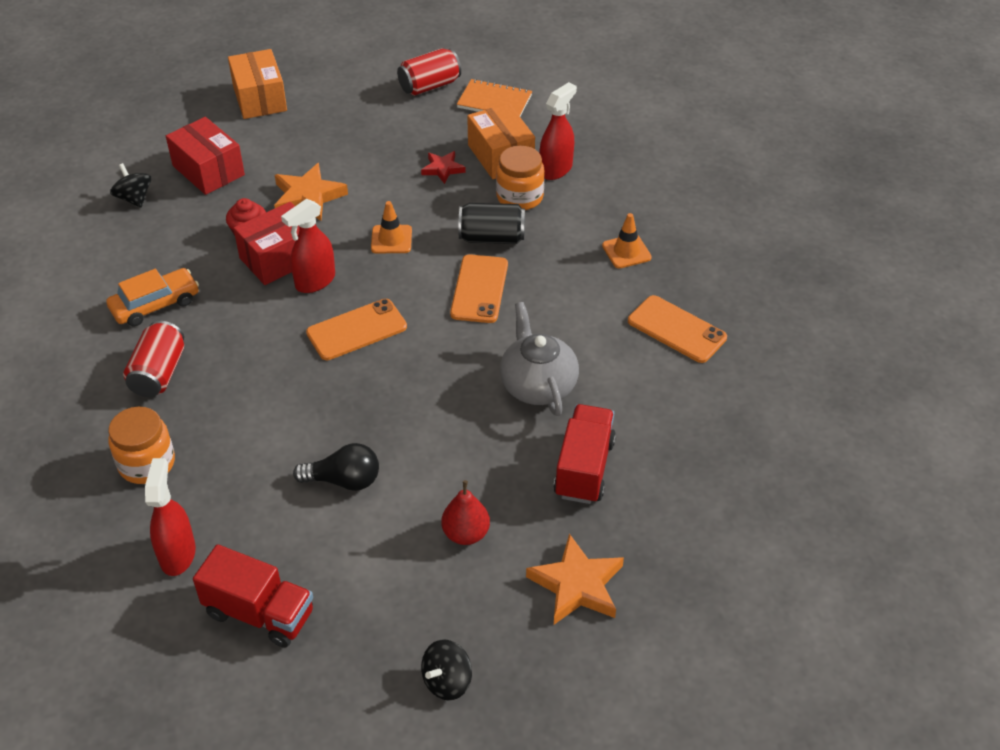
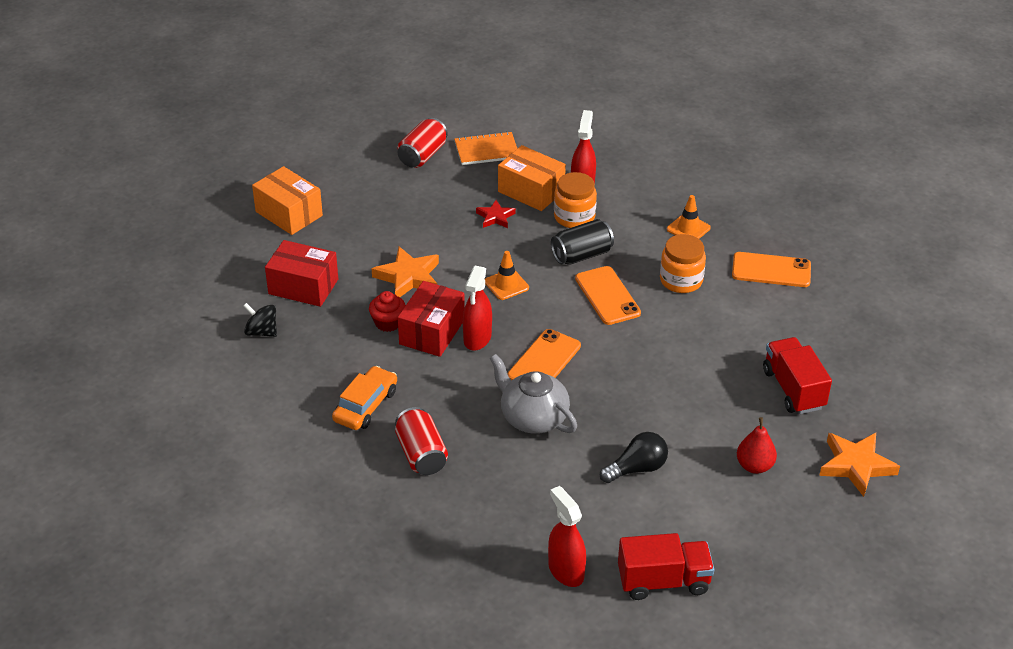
camera: 30 degrees left, 5 degrees down
orange jar [108,407,175,484] -> orange jar moved to [660,234,706,293]
black spinning top [421,639,472,701] -> none
grey teapot [500,302,579,416] -> grey teapot moved to [490,354,577,434]

